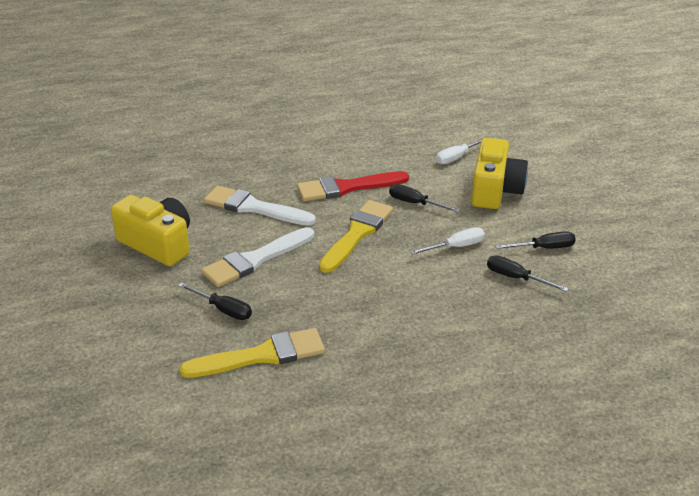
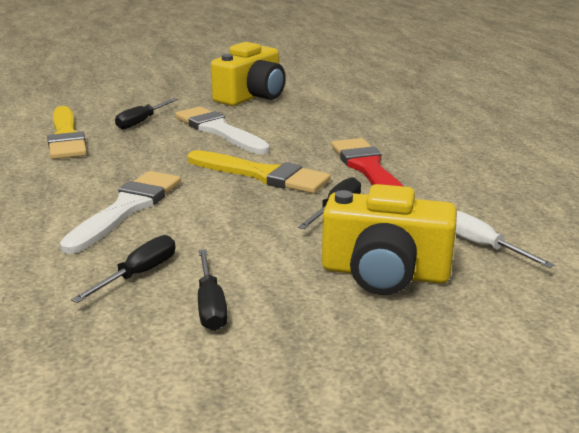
camera: 90 degrees right, 10 degrees down
white brush [204,186,316,226] -> white brush moved to [60,171,181,254]
white screwdriver [410,227,485,255] -> none

